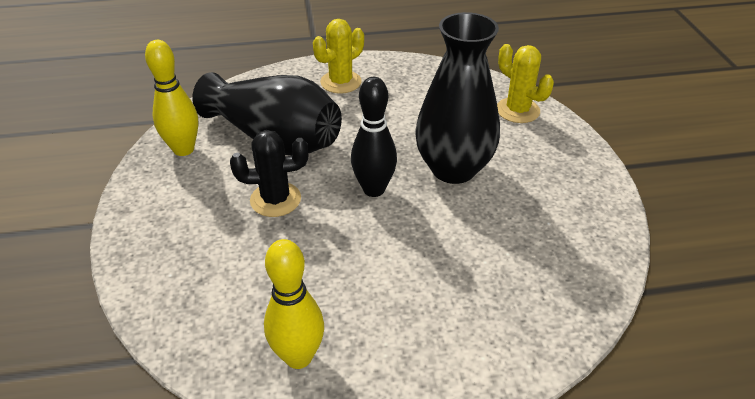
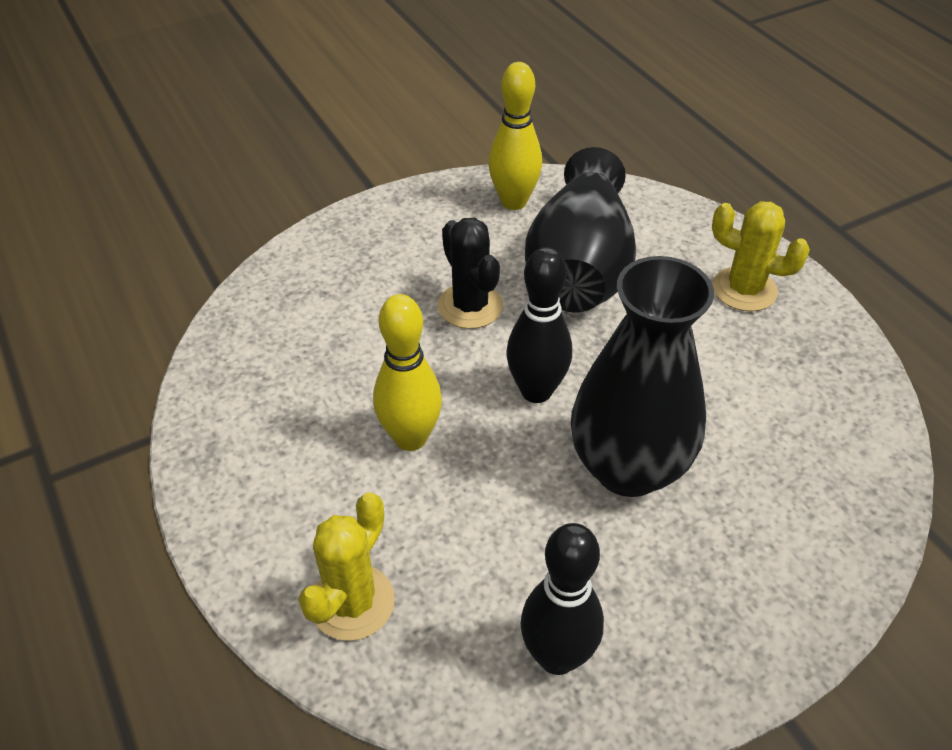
camera: 70 degrees right, 5 degrees up
yellow bowling pin [264,239,324,369] -> yellow bowling pin moved to [373,294,442,451]
yellow cactus [497,44,554,123] -> yellow cactus moved to [298,492,395,641]
none -> black bowling pin [520,523,604,675]

